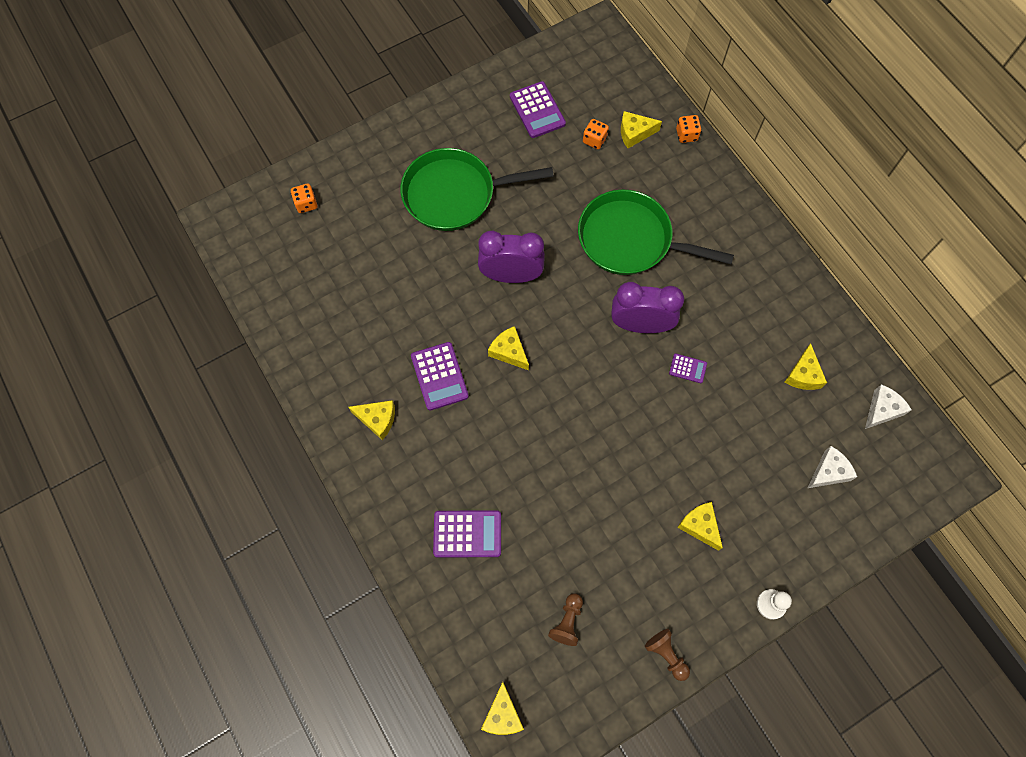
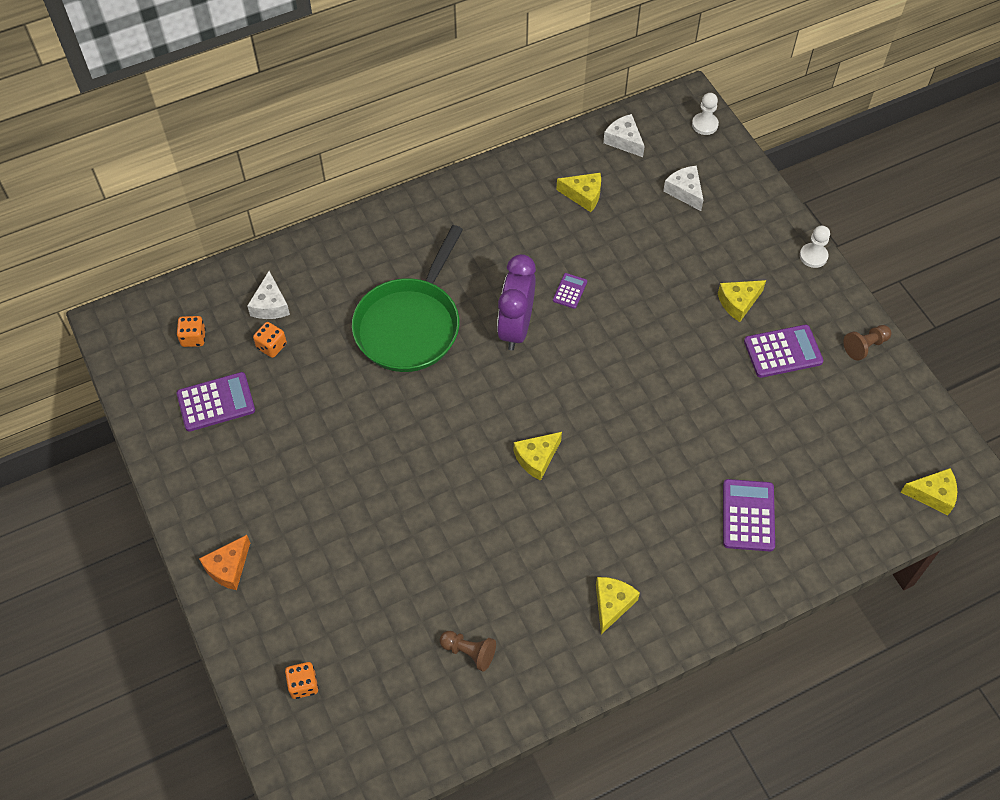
camera: 85 degrees left, 10 degrees down
green pan [400,148,554,231] -> none
purple calculator [411,342,469,411] -> purple calculator moved to [744,324,824,378]
purple clock [478,231,545,283] -> none
brown pawn [548,593,583,646] -> brown pawn moved to [440,631,496,672]
yellow cheese [621,111,662,148] -> white cheese [247,271,290,319]
orange dice [676,115,701,143] -> orange dice moved to [176,316,206,347]
none -> orange cheese [199,535,250,590]
none -> white pawn [692,93,719,135]

